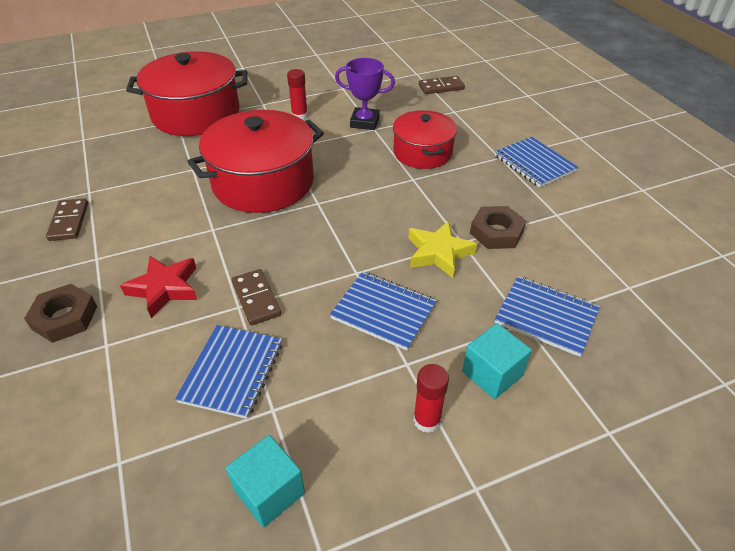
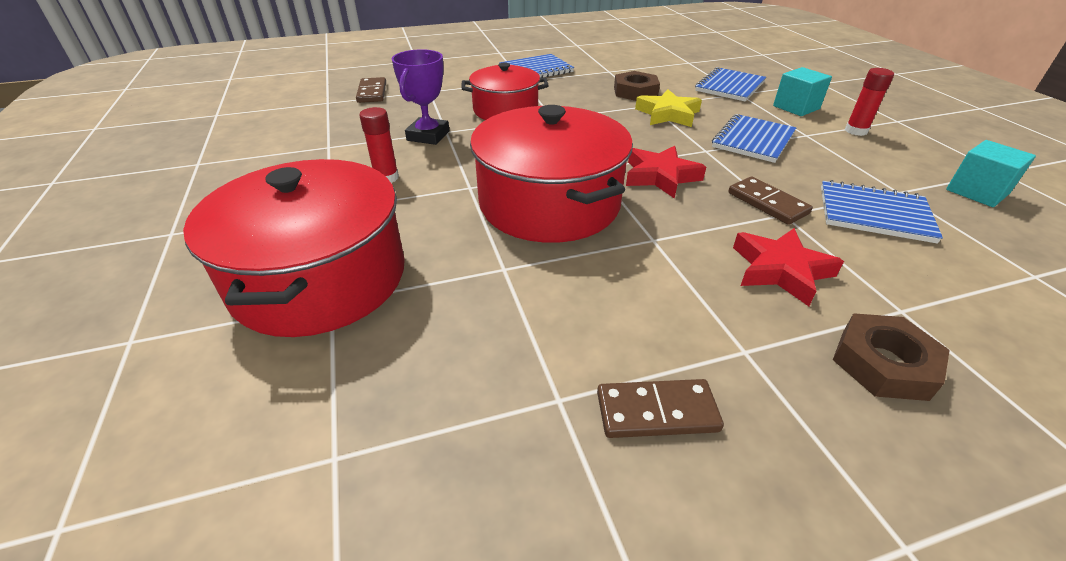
camera: 85 degrees left, 5 degrees down
brown domino [232,269,281,325] -> brown domino turned 75 degrees clockwise [728,176,813,225]
none -> red star [626,146,706,199]

